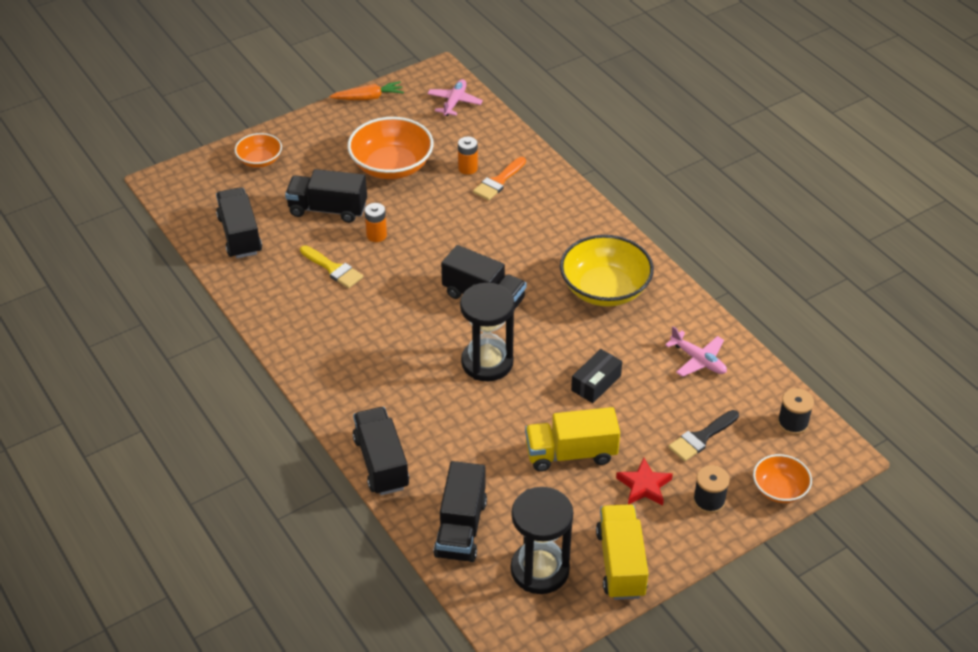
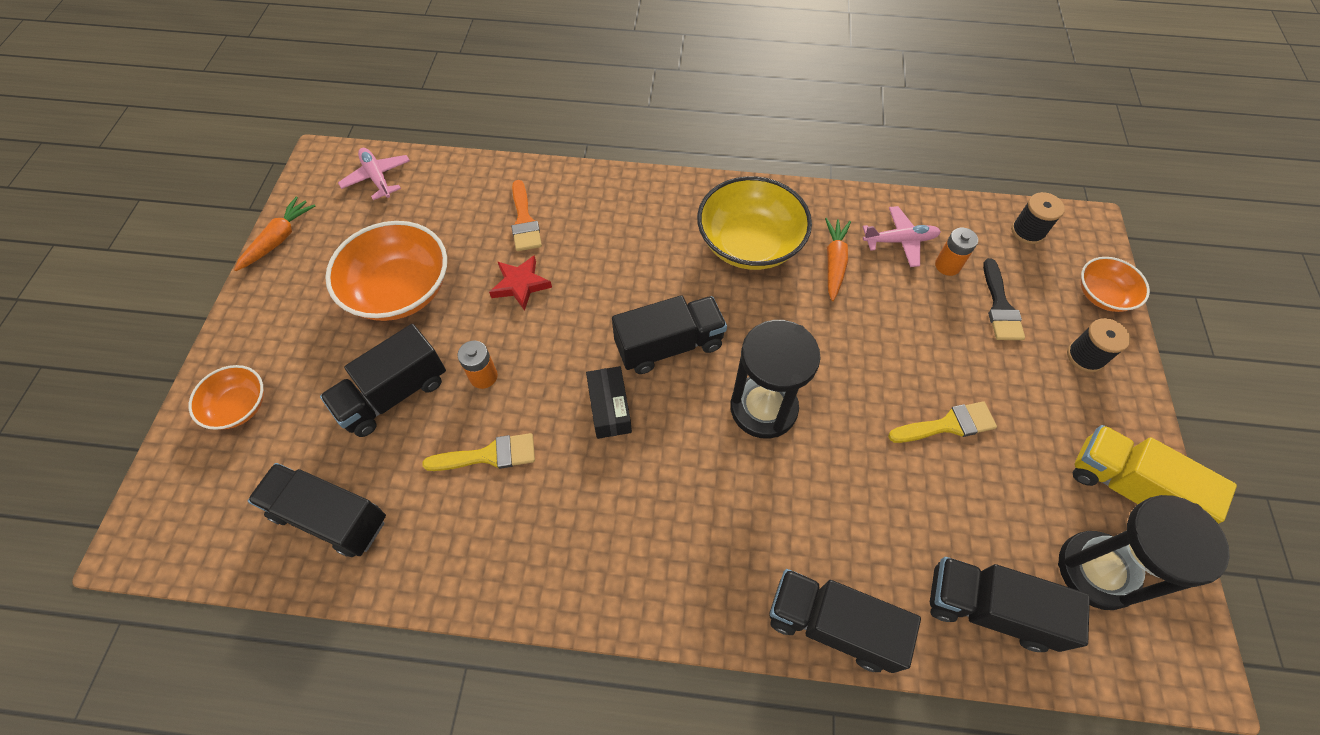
camera: 50 degrees left, 15 degrees up
black truck [434,461,487,562] -> black truck turned 150 degrees clockwise [930,557,1090,652]
orange battery [458,137,478,175] -> orange battery moved to [935,228,978,276]
yellow truck [525,407,620,472] -> yellow brush [888,401,997,443]
black box [571,349,622,403] -> black box moved to [586,366,632,439]
red star [616,458,673,506] -> red star moved to [489,255,552,311]
none -> orange carrot [825,218,851,301]

